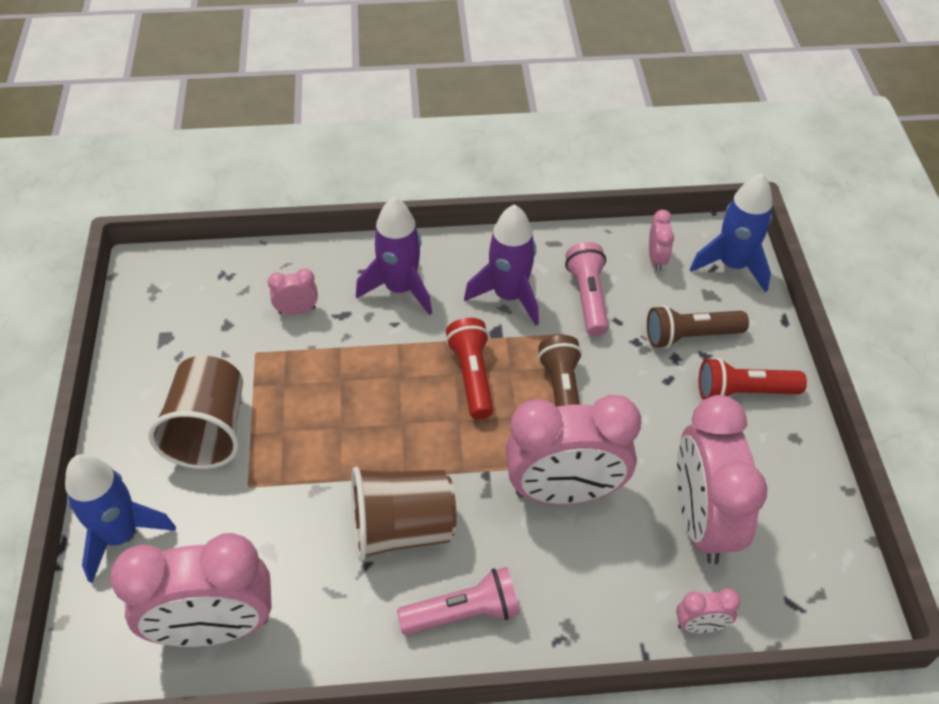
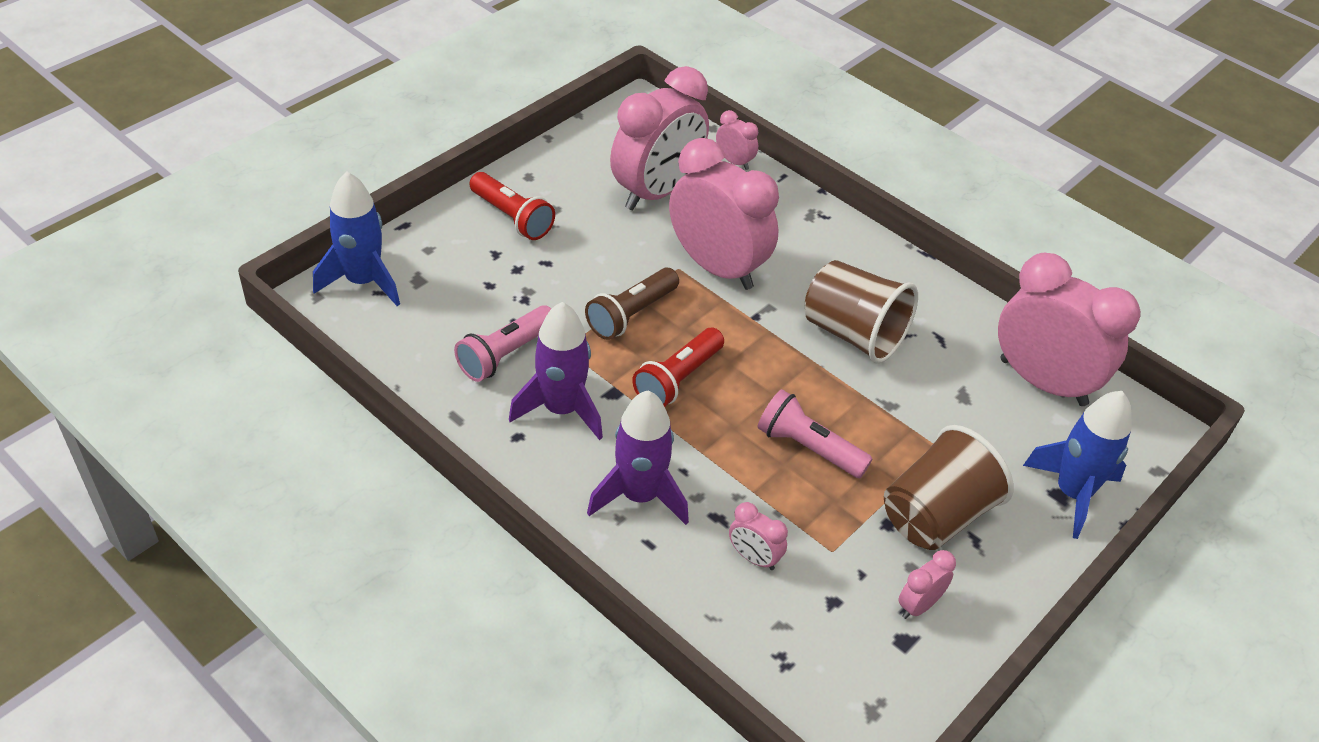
camera: 135 degrees left, 5 degrees down
pink flashlight [397,567,520,635] -> pink flashlight moved to [758,389,873,478]
brown flashlight [647,305,749,348] -> none
pink clock [649,210,674,271] -> pink clock moved to [898,550,956,619]

